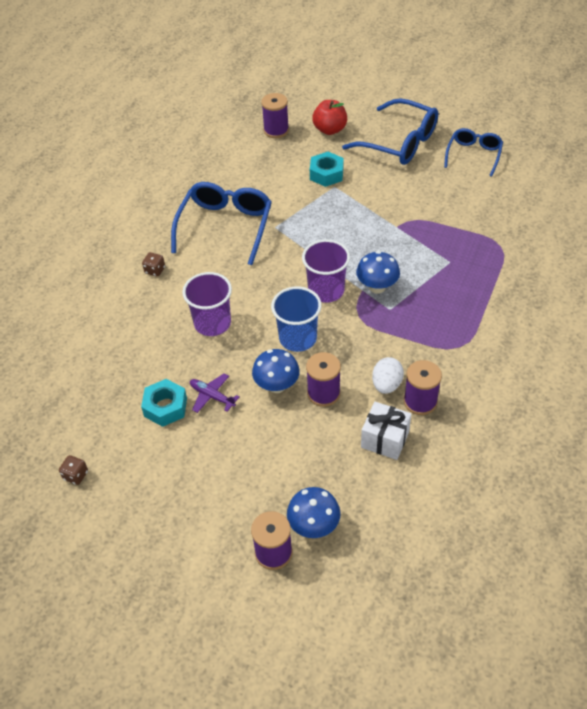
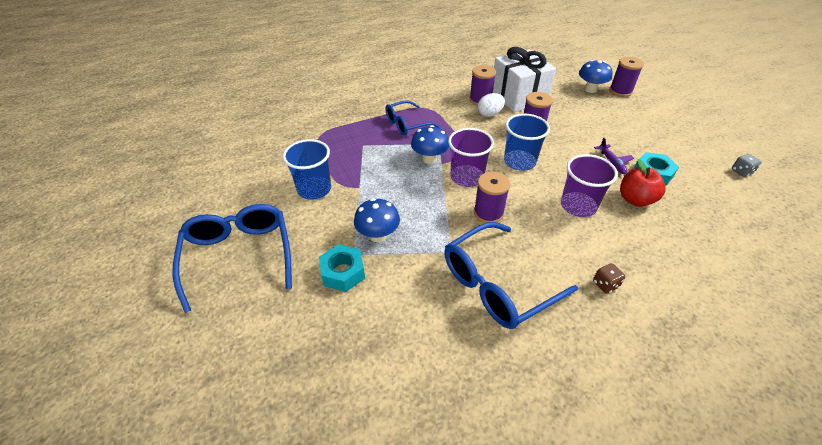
camera: 140 degrees left, 5 degrees down
brown dice [59,455,88,485] -> grey dice [732,154,762,177]
blue mushroom [252,349,300,393] -> blue mushroom moved to [354,198,400,242]
purple spool [261,93,289,138] -> purple spool moved to [474,172,510,223]
red apple [312,100,347,135] -> red apple moved to [620,159,665,207]
white gift [361,402,411,460] -> white gift [493,47,556,112], size x1.70
blue glasses [444,128,503,177] -> blue glasses moved to [385,100,440,136]
none -> blue cup [283,139,331,200]

